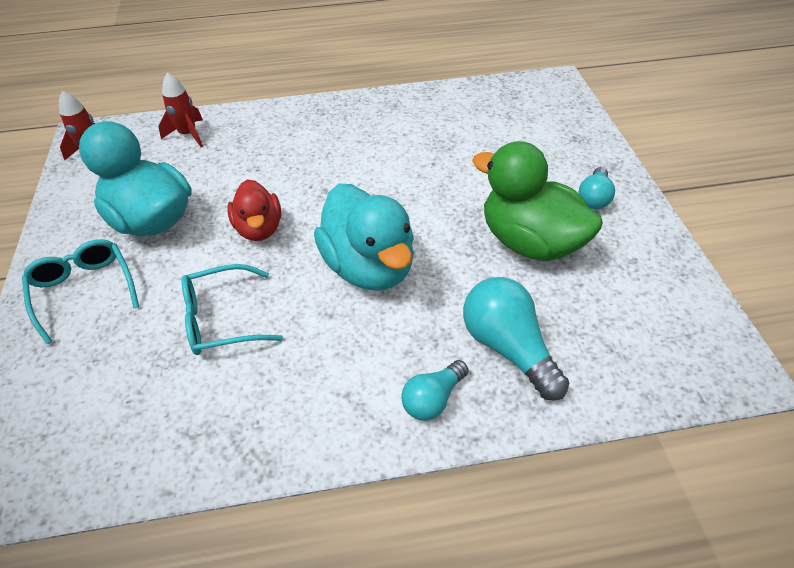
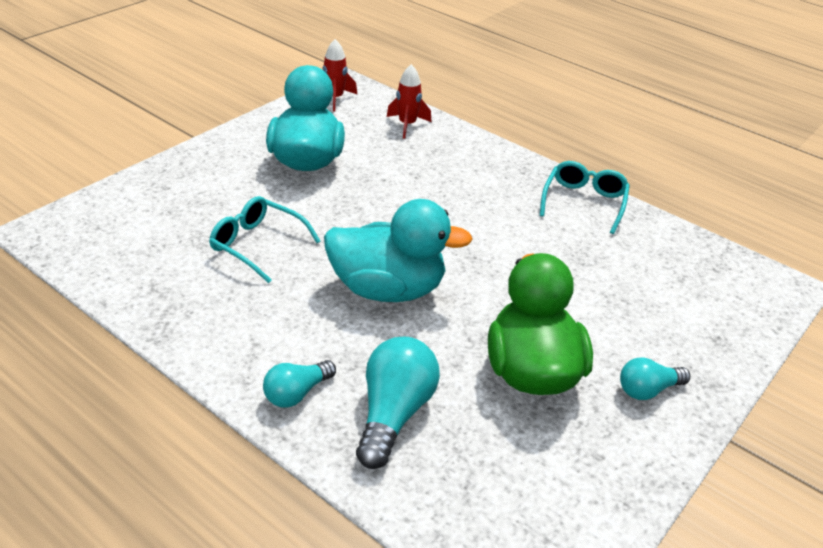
camera: 45 degrees right, 10 degrees down
turquoise glasses [22,239,139,344] -> turquoise glasses moved to [540,161,630,234]
red duck [227,179,281,241] -> none
turquoise duck [314,184,414,291] -> turquoise duck turned 105 degrees counterclockwise [324,199,473,302]
turquoise light bulb [401,360,468,421] -> turquoise light bulb turned 45 degrees counterclockwise [263,360,336,408]

